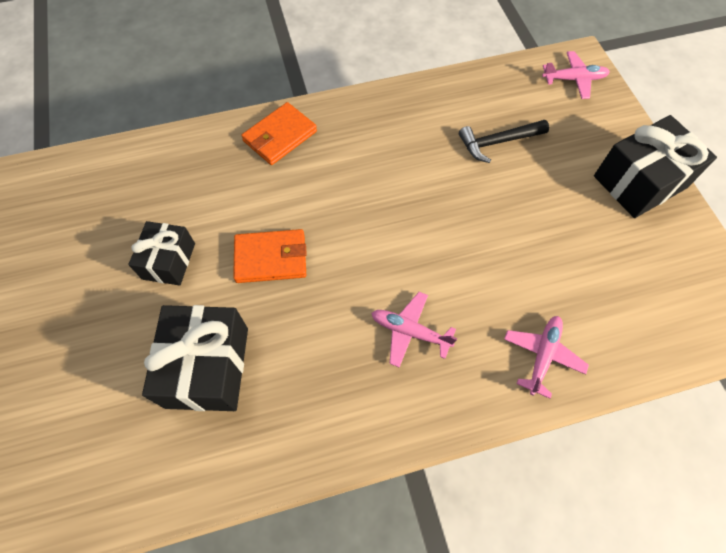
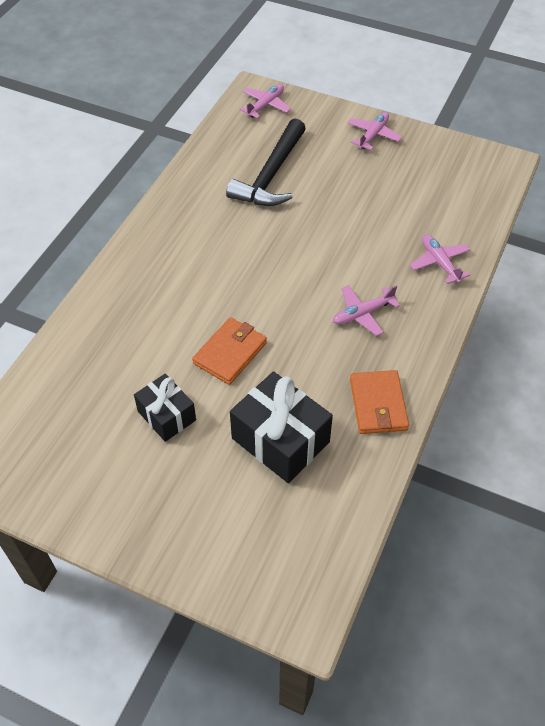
camera: 50 degrees left, 10 degrees down
orange wallet [241,102,317,165] -> orange wallet moved to [350,370,409,434]
black hammer [459,120,549,163] -> black hammer [226,119,306,206], size x1.59
black gift [594,115,717,218] -> pink plane [347,112,402,150]

